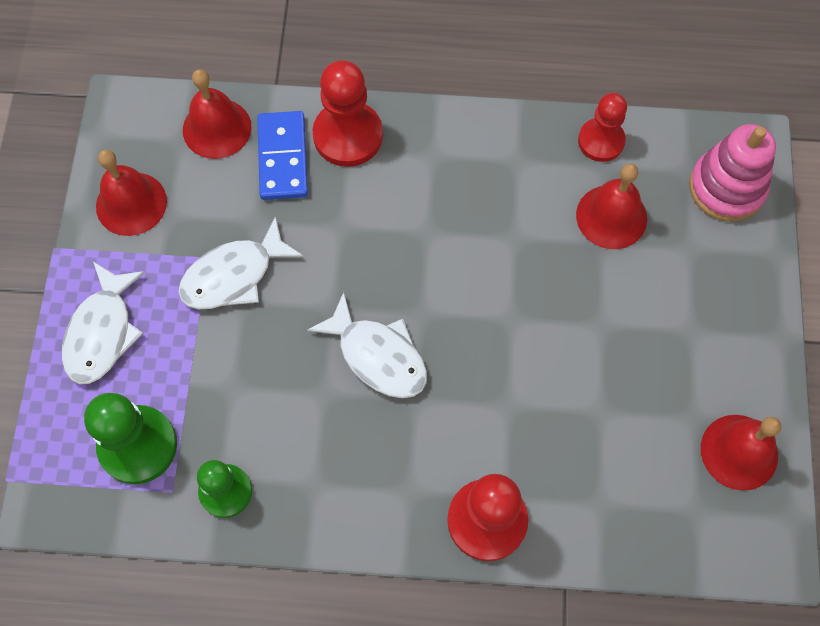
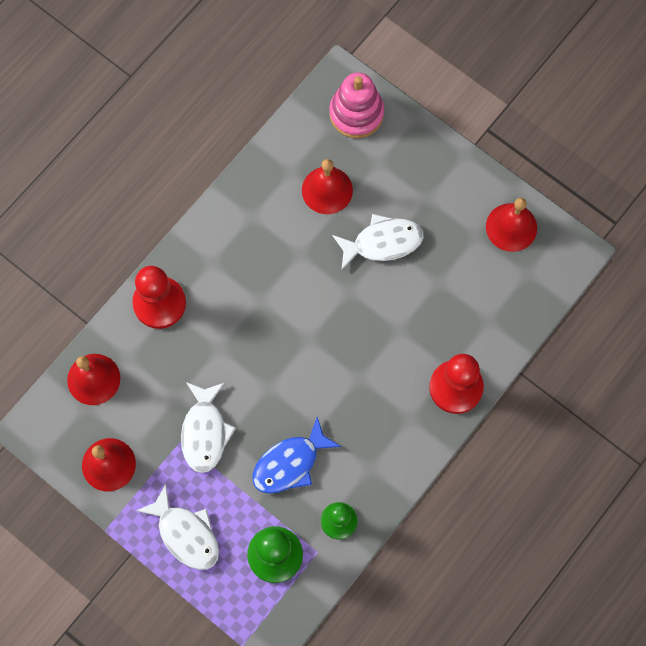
camera: 55 degrees left, 5 degrees up
blue domino [257,111,308,200] -> none
white fish [307,292,427,398] -> white fish moved to [332,214,423,271]
red pawn [578,93,627,162] -> none
none -> blue fish [252,417,341,494]

